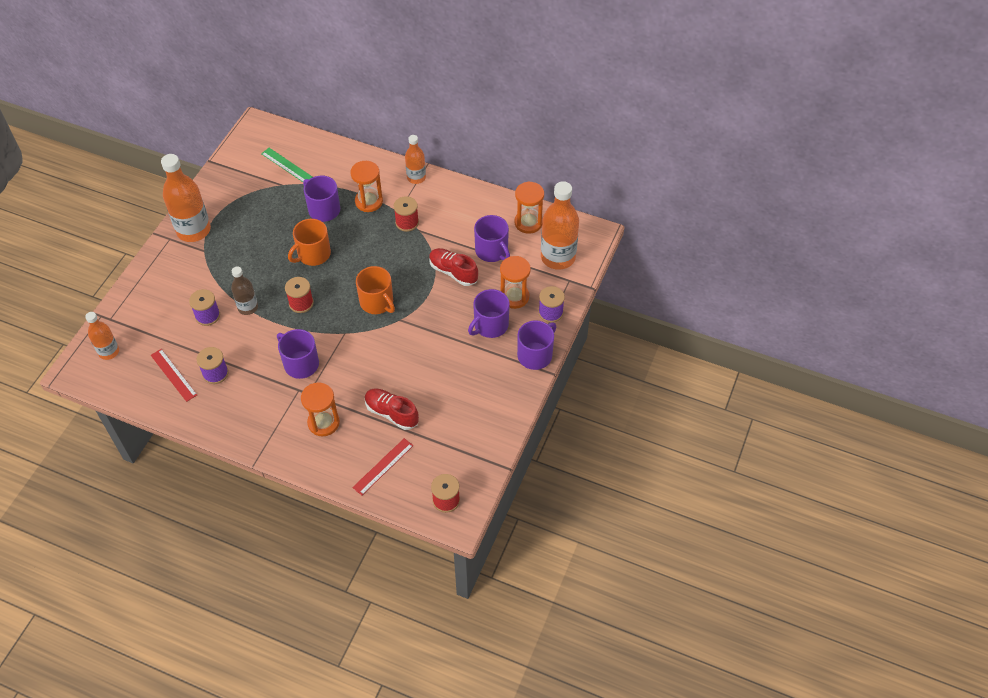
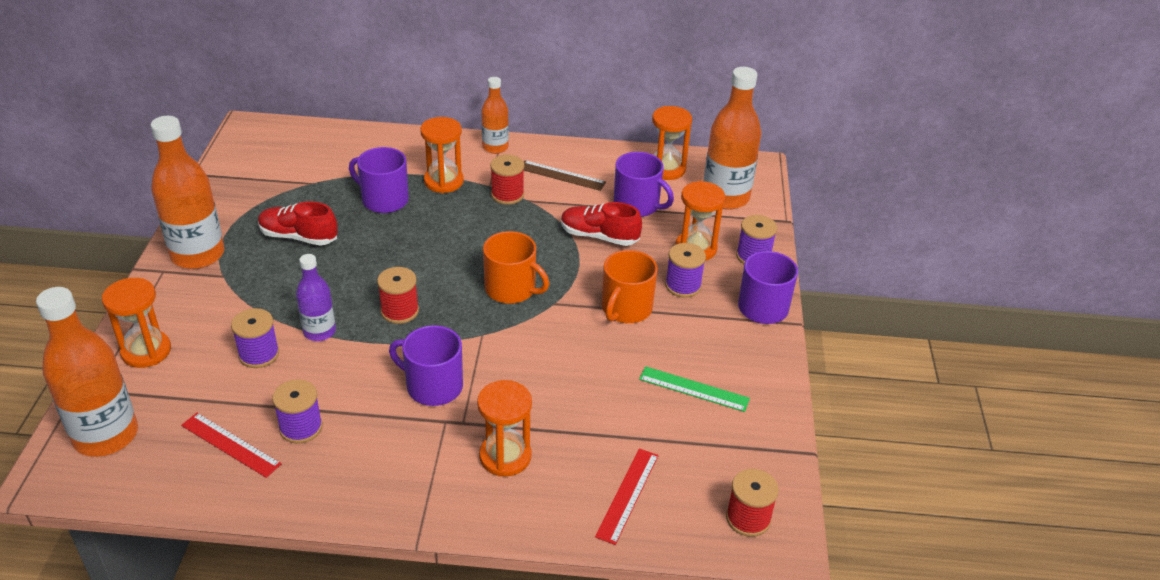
camera: 20 degrees left, 15 degrees down
orange bottle [85,312,119,360] -> orange bottle [36,287,138,457], size x1.75
brown bottle [231,267,258,315] -> purple bottle [296,254,336,341]
green ruler [261,148,312,182] -> green ruler moved to [639,366,750,412]
orange mug [288,219,331,266] -> orange mug moved to [602,250,658,323]
red shoe [365,389,419,430] -> red shoe moved to [258,201,338,246]
purple mug [468,289,510,338] -> purple spool [665,243,706,298]
none -> orange hourglass [102,278,171,368]
none -> brown ruler [524,160,606,191]

